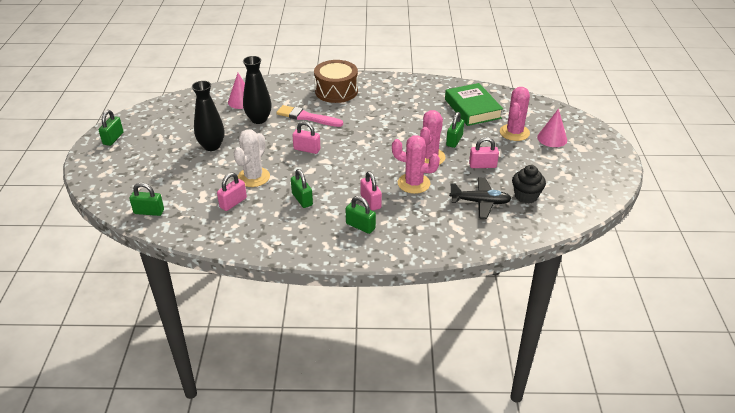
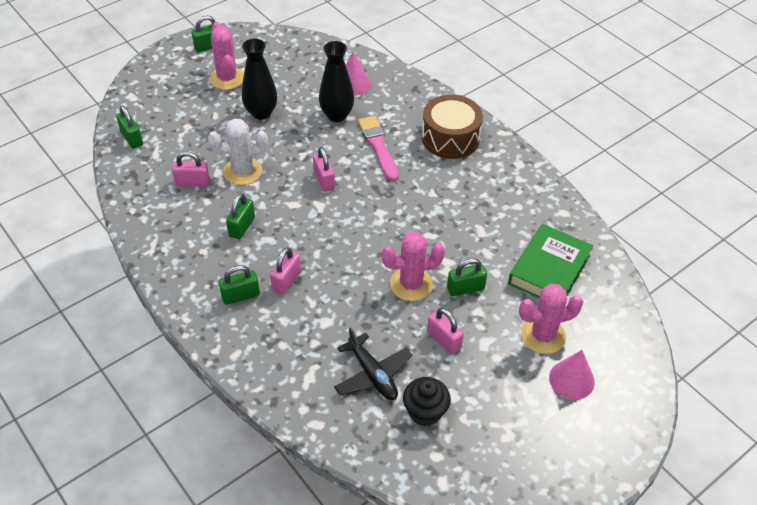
camera: 50 degrees right, 10 degrees up
green padlock [346,196,376,234] -> green padlock turned 75 degrees clockwise [219,265,260,305]
pink cactus [392,135,440,194] -> pink cactus moved to [209,22,244,90]

